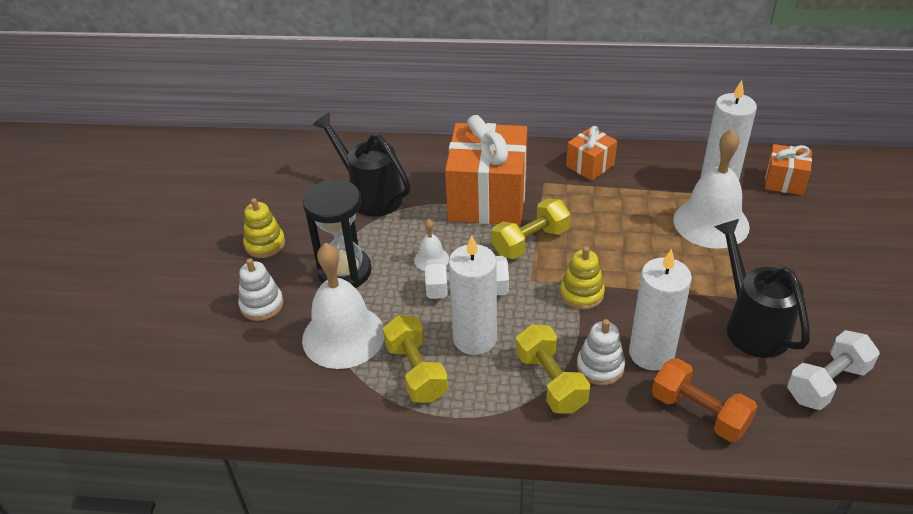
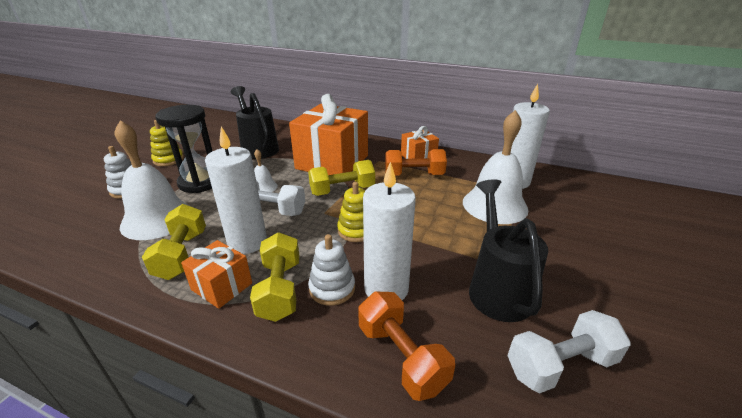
camera: 15 degrees right, 10 degrees down
orange gift [765,144,812,195] -> orange gift moved to [181,240,252,309]
none -> orange dumbbell [385,149,447,176]

